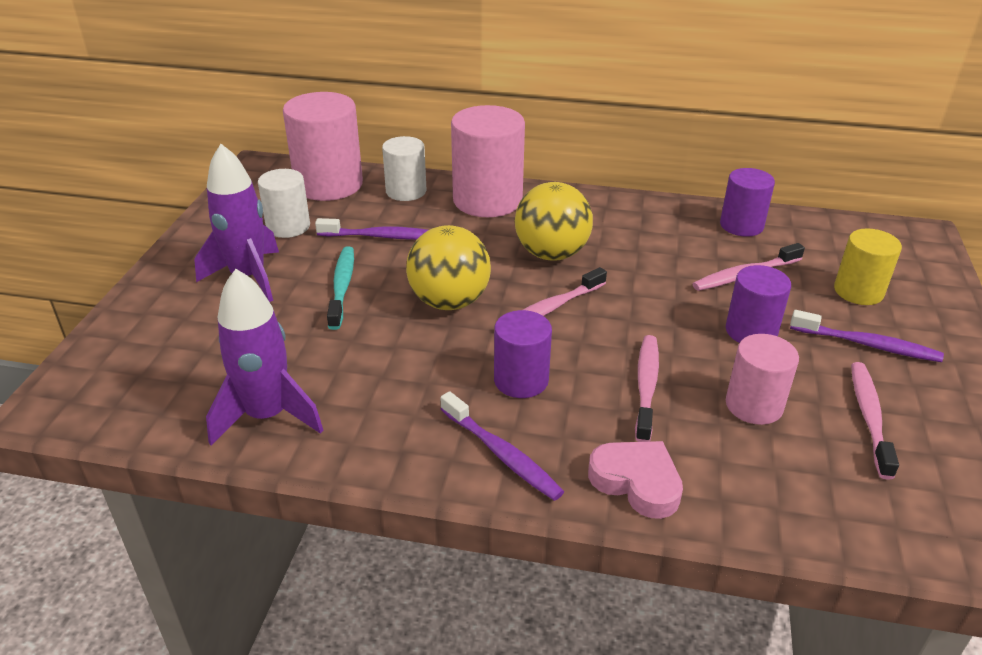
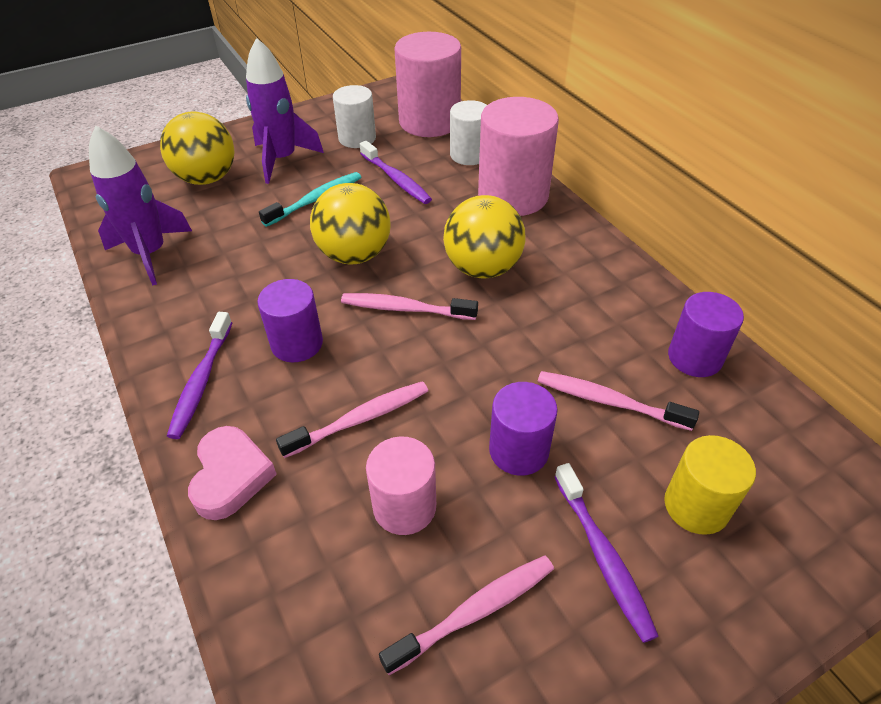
camera: 50 degrees right, 10 degrees up
none -> yellow ball [160,111,235,185]

